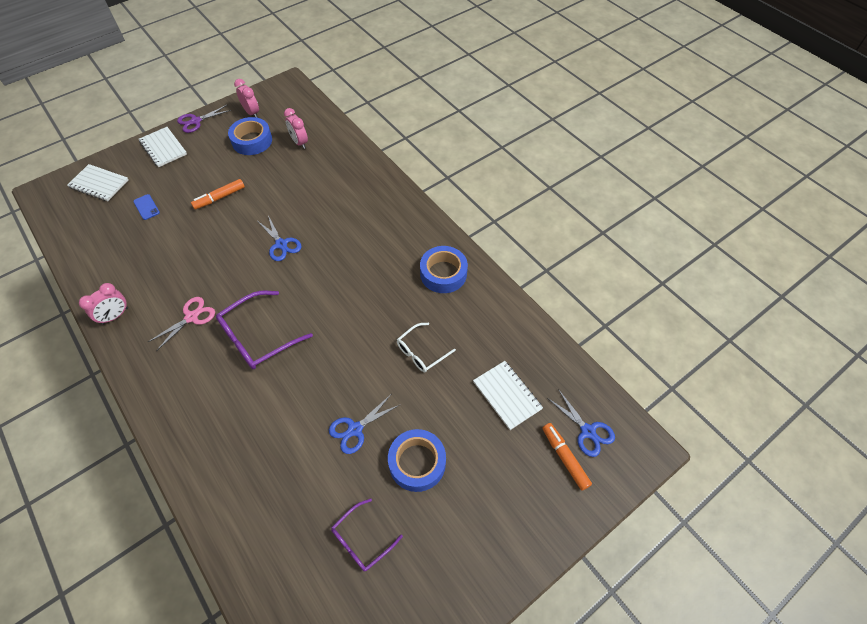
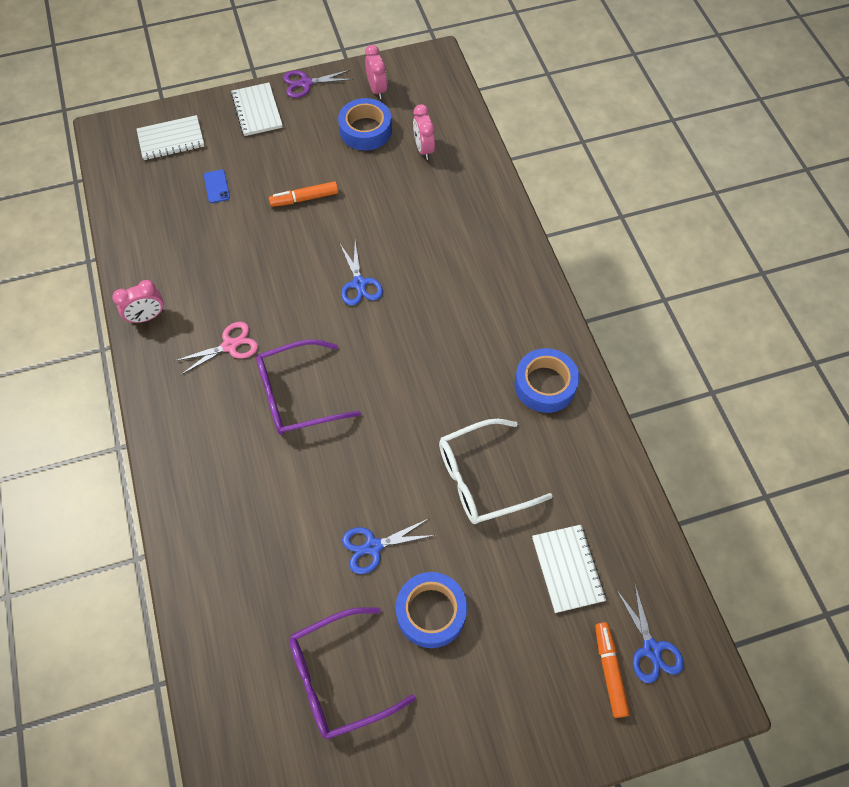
camera: 20 degrees right, 5 degrees up
white notebook [67,164,128,201] -> white notebook turned 60 degrees counterclockwise [137,115,205,160]
purple glasses [331,499,403,572] -> purple glasses [289,607,416,740], size x1.63
white glasses [397,323,456,372] -> white glasses [439,419,552,524], size x1.63

